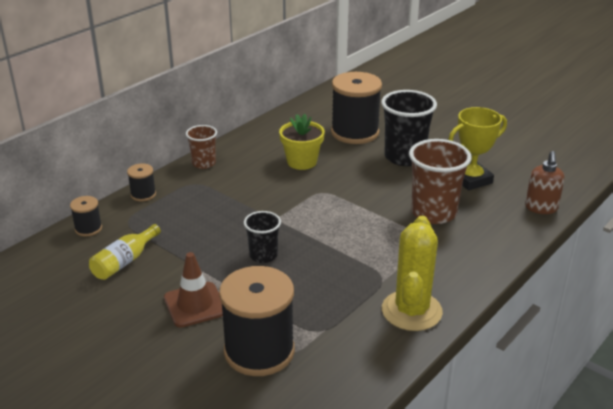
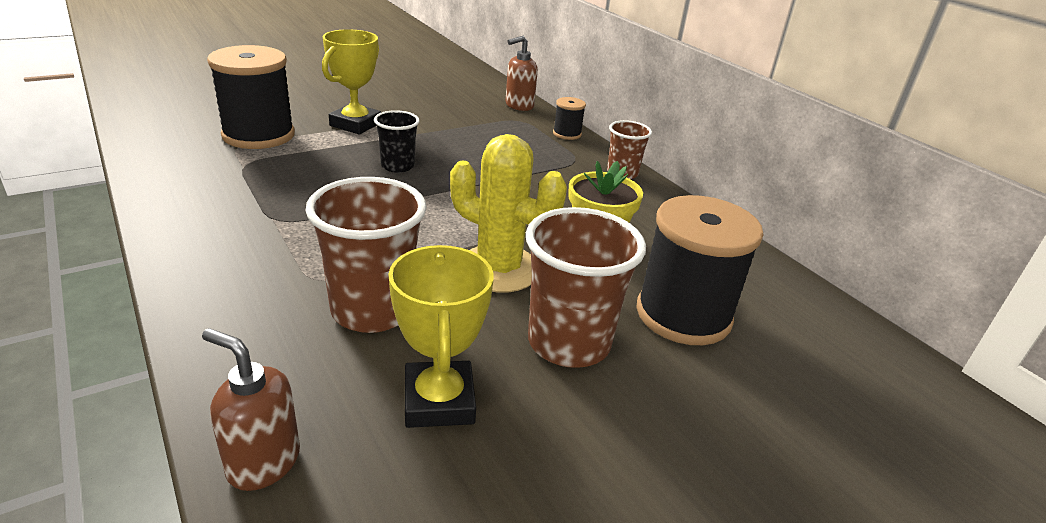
camera: 105 degrees right, 0 degrees up
black spool [70,196,102,237] -> brown soap dispenser [506,36,538,111]
yellow bottle [89,224,161,280] -> none
brown traffic cone [164,252,223,327] -> yellow trophy [322,29,381,134]
black cup [381,90,437,166] -> brown cup [526,207,646,368]
yellow cactus [382,216,443,331] -> yellow cactus moved to [450,134,567,293]

